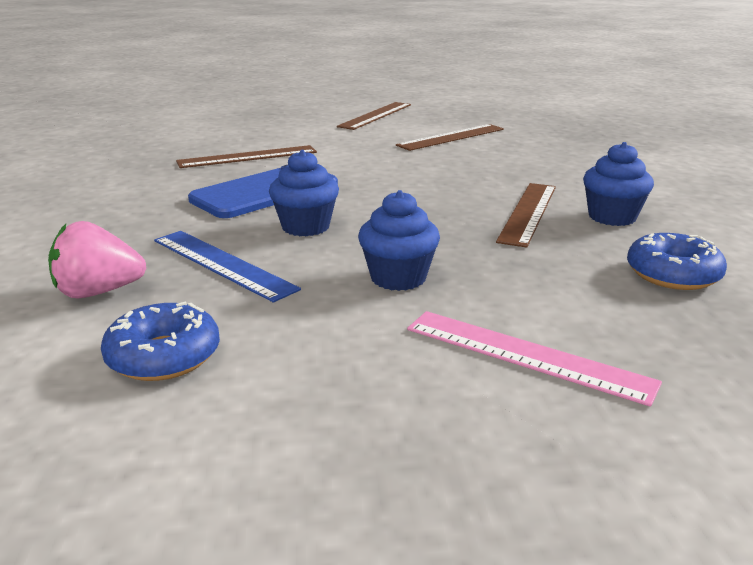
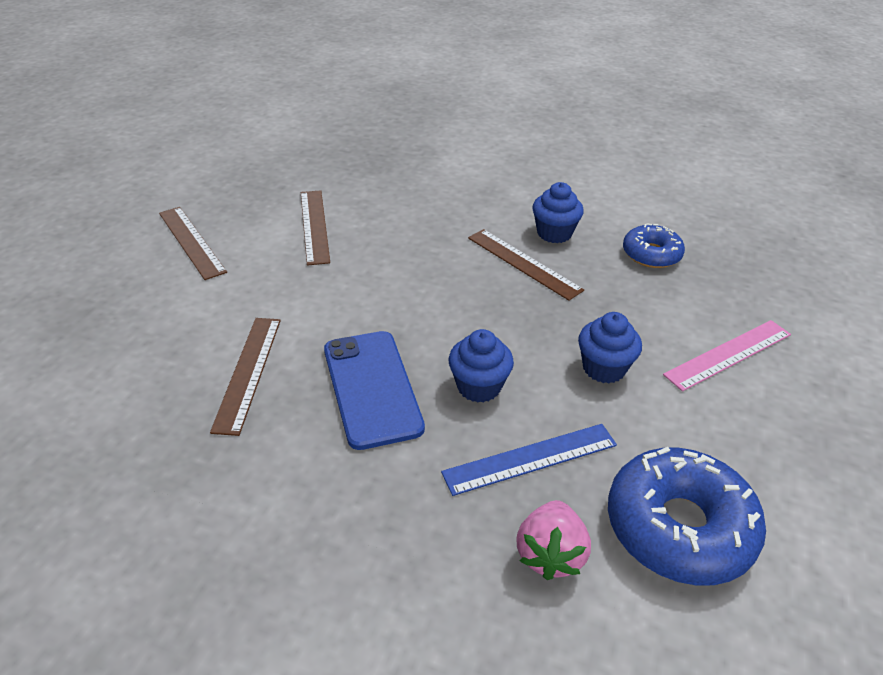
camera: 65 degrees left, 15 degrees up
blue donut [101,301,220,381] -> blue donut [608,447,766,586], size x1.71

